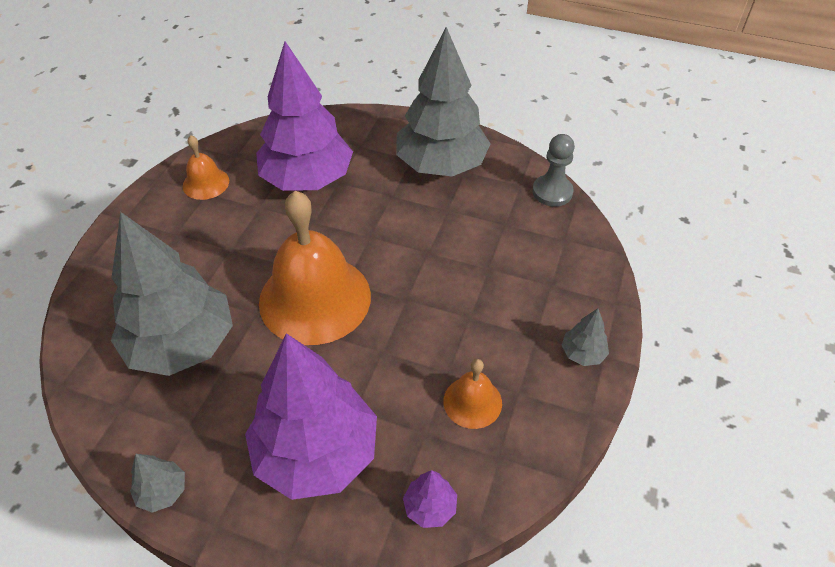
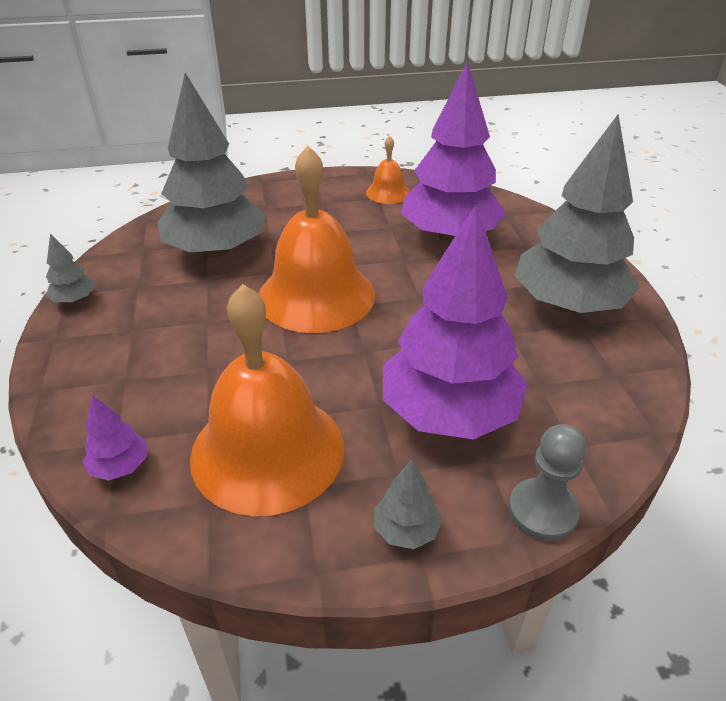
camera: 60 degrees right, 10 degrees down
purple tree [245,333,377,500] -> purple tree moved to [383,205,528,440]
orange bell [443,359,502,429] -> orange bell [190,284,344,516], size x2.11
grey pawn [532,134,575,207] -> grey pawn moved to [508,424,586,541]

